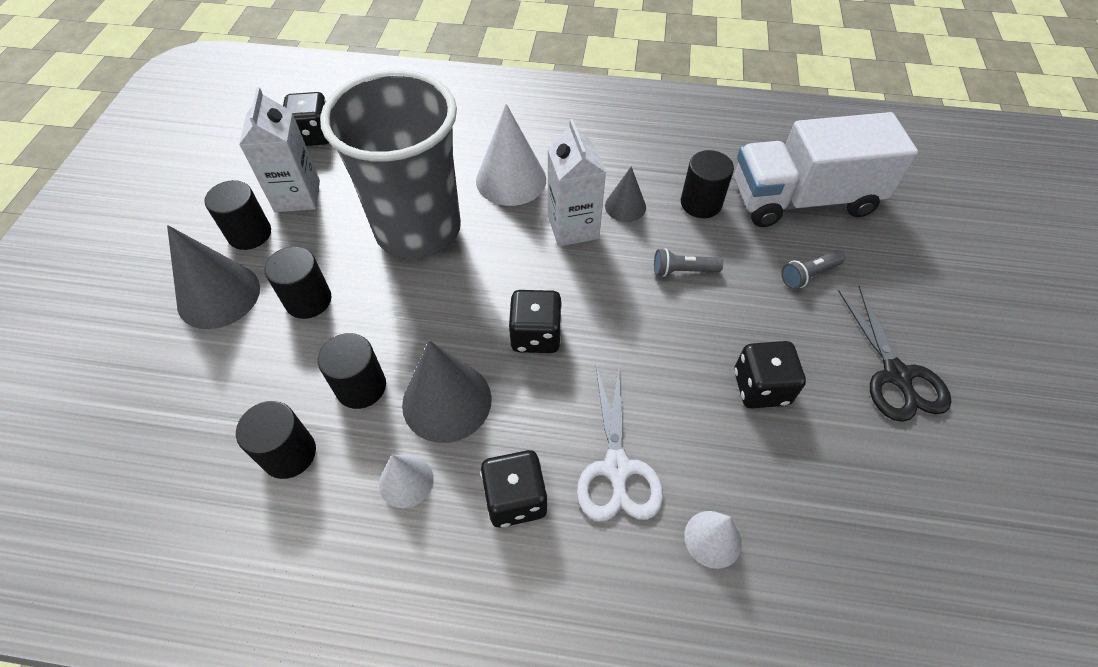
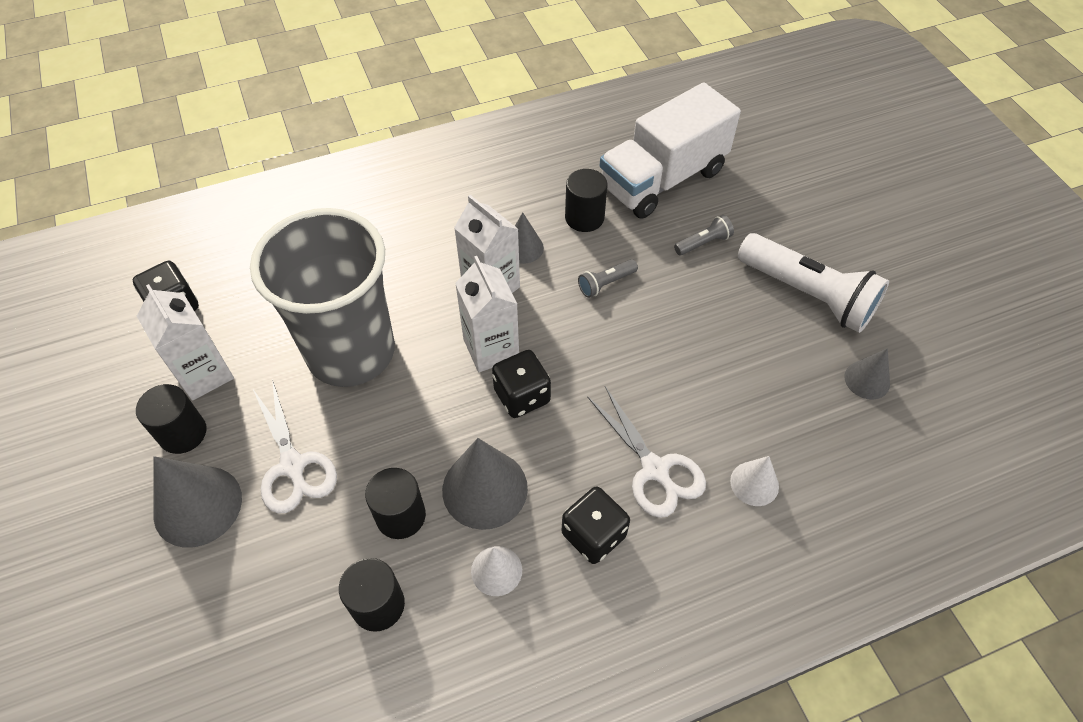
camera: 30 degrees left, 0 degrees up
black cylinder [265,246,331,319] -> white scissors [253,379,337,514]
white cone [476,104,546,206] -> none
black dice [734,341,806,409] -> none
grey flashlight [782,250,845,289] -> grey flashlight turned 150 degrees counterclockwise [674,215,734,255]
black scissors [838,286,951,422] -> white flashlight [738,233,889,333]
none -> white carton [455,256,519,372]
none -> grey cone [844,348,890,400]

